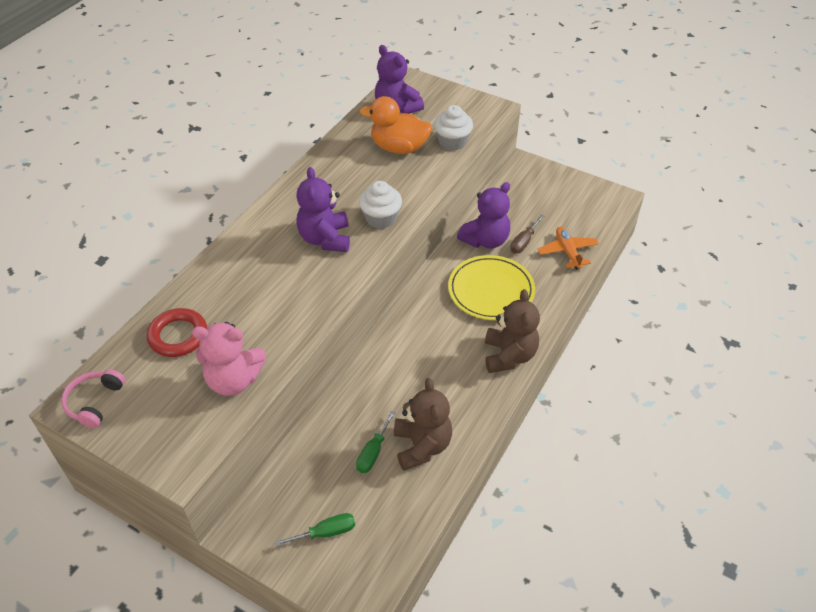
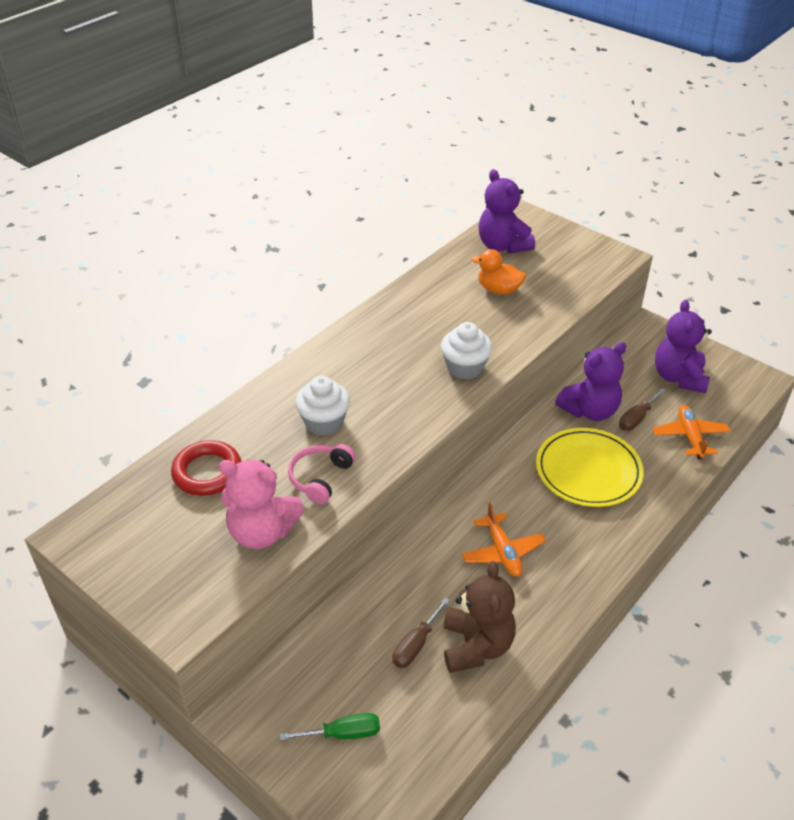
camera: 10 degrees right, 5 degrees down
pink headphones [61,369,125,428] -> pink headphones moved to [288,444,356,504]
purple teddy bear [296,167,350,252] -> purple teddy bear moved to [655,300,712,393]
green screwdriver [356,411,396,473] -> brown screwdriver [393,597,450,668]
orange duck [359,96,432,154] -> orange duck [471,249,526,295], size x0.66
white cupcake [434,105,473,150] -> white cupcake moved to [295,376,350,436]
brown teddy bear [485,289,540,373] -> none
none -> orange plane [462,502,546,577]

